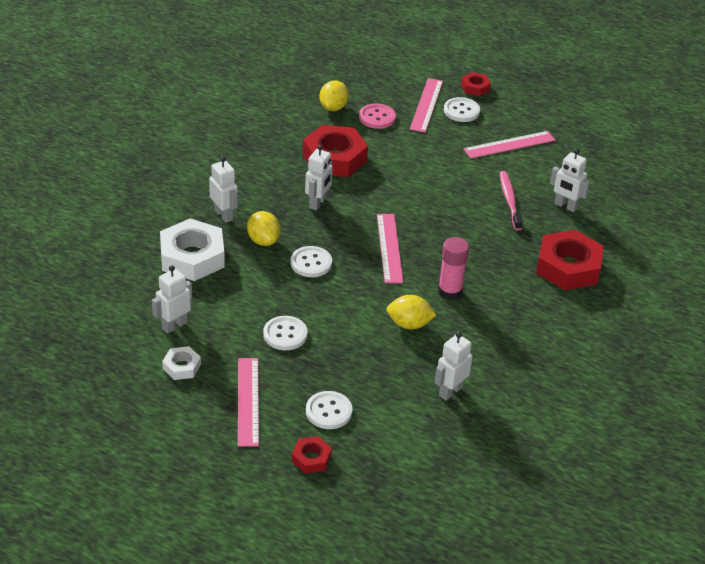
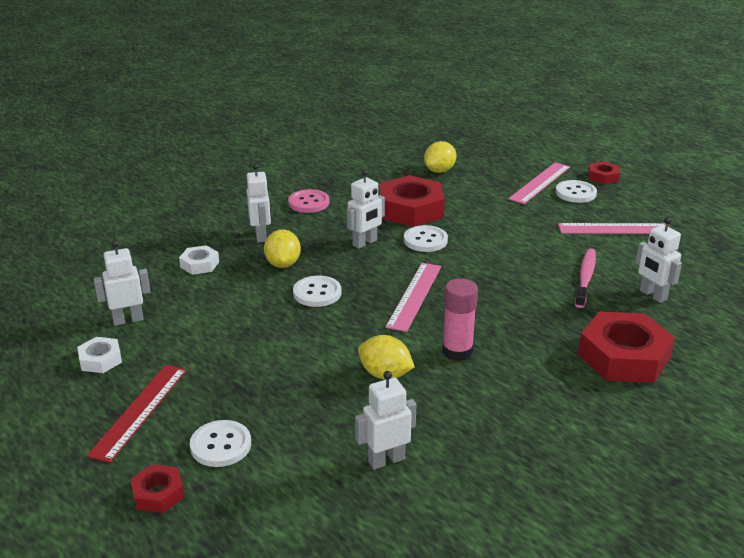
camera: 25 degrees right, 10 degrees down
white nut [160,218,225,281] -> white nut [179,245,219,275], size x0.50
pink ruler [238,358,259,447] -> red ruler [87,365,187,463]
white button [263,316,308,350] -> white button moved to [404,225,448,252]
pink button [359,104,396,129] -> pink button moved to [288,189,330,213]

